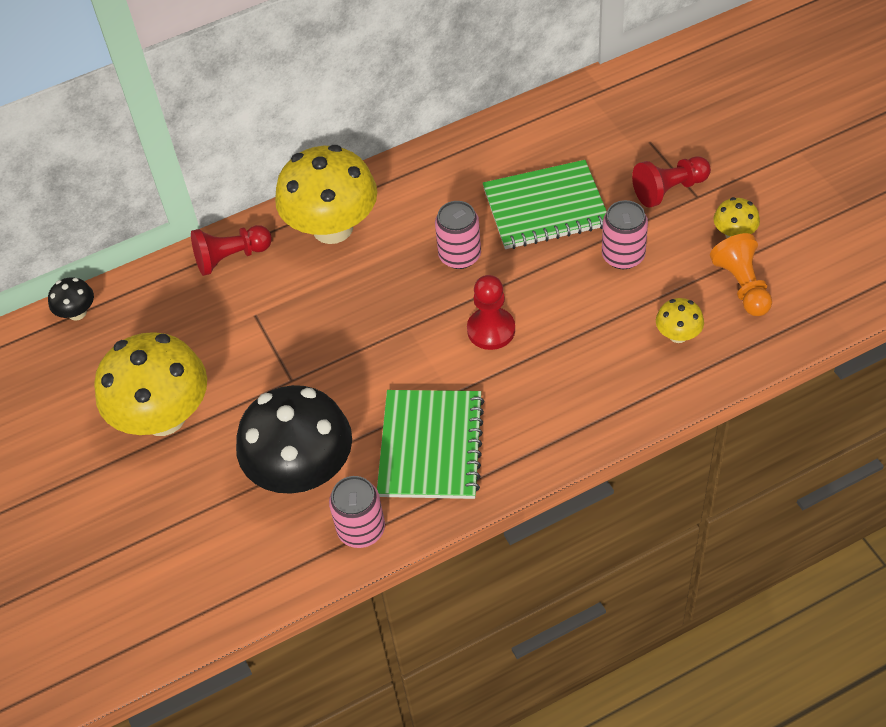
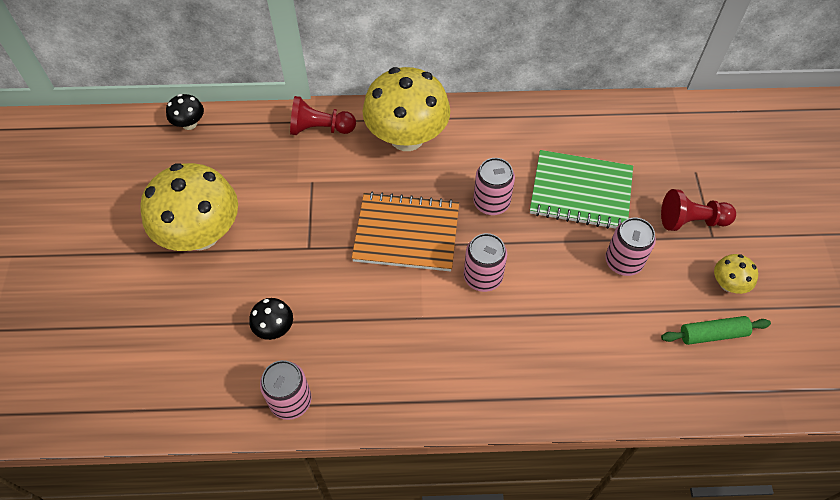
camera: 20 degrees right, 5 degrees up
black mushroom [236,385,352,494] -> black mushroom [249,298,293,340], size x0.44
green notebook [377,390,485,499] -> none
red pawn [467,275,515,350] -> pink can [464,233,507,292]
yellow mushroom [656,298,704,343] -> none
orange pawn [710,233,772,316] -> green rolling pin [661,316,771,345]
none -> orange notebook [352,192,459,271]

